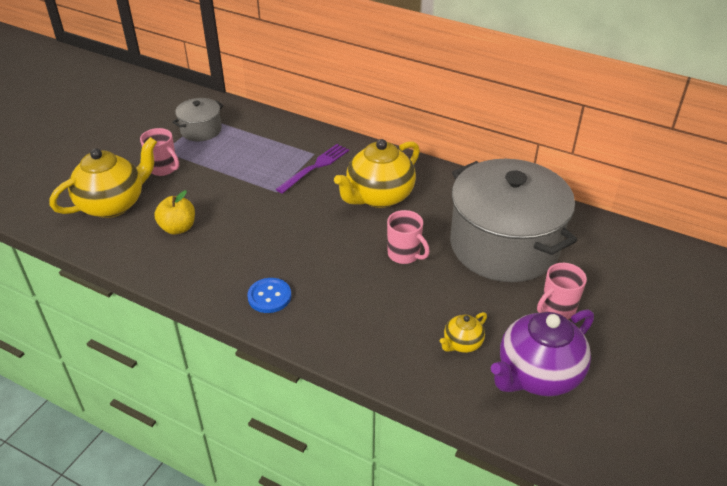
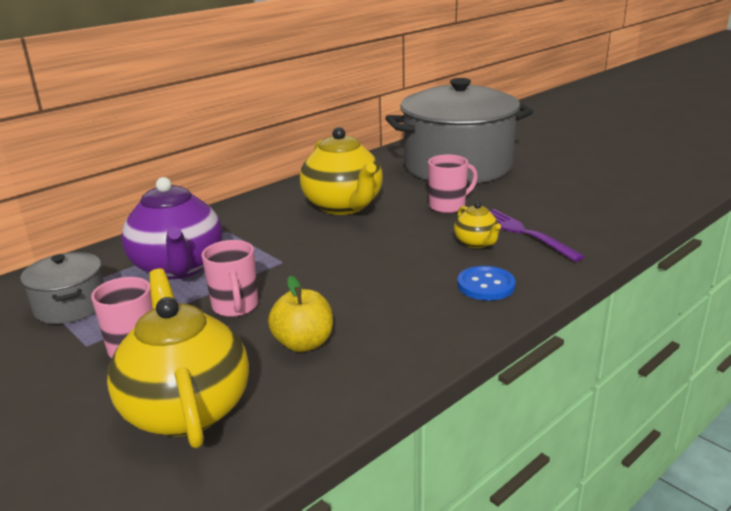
camera: 70 degrees left, 15 degrees down
purple fork [276,144,349,194] -> purple fork moved to [489,209,585,262]
yellow teapot [440,312,487,353] -> yellow teapot moved to [454,202,501,248]
purple teapot [491,309,594,396] -> purple teapot moved to [121,177,222,279]
pink mug [537,263,587,319] -> pink mug moved to [202,240,258,317]

